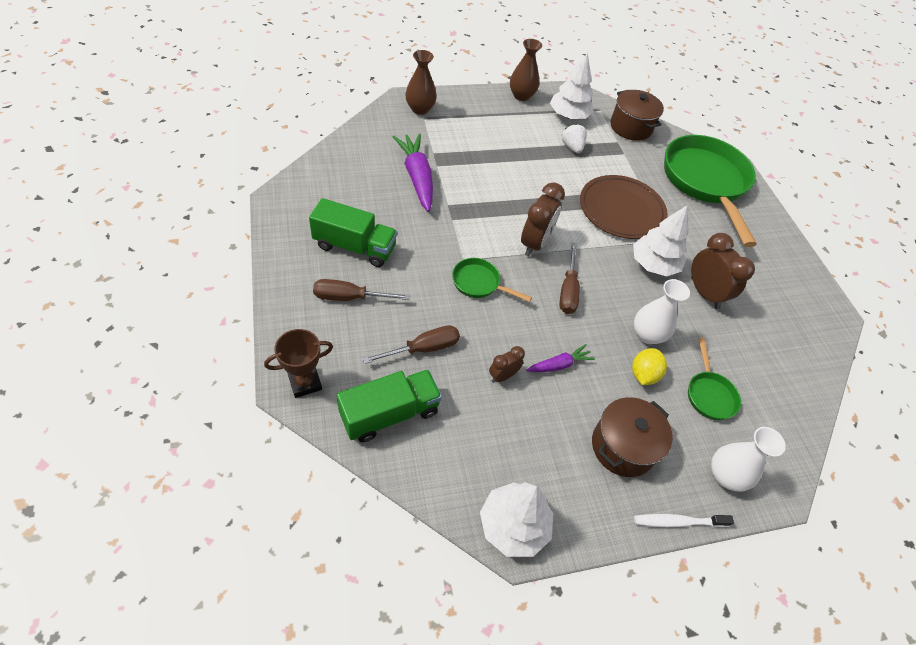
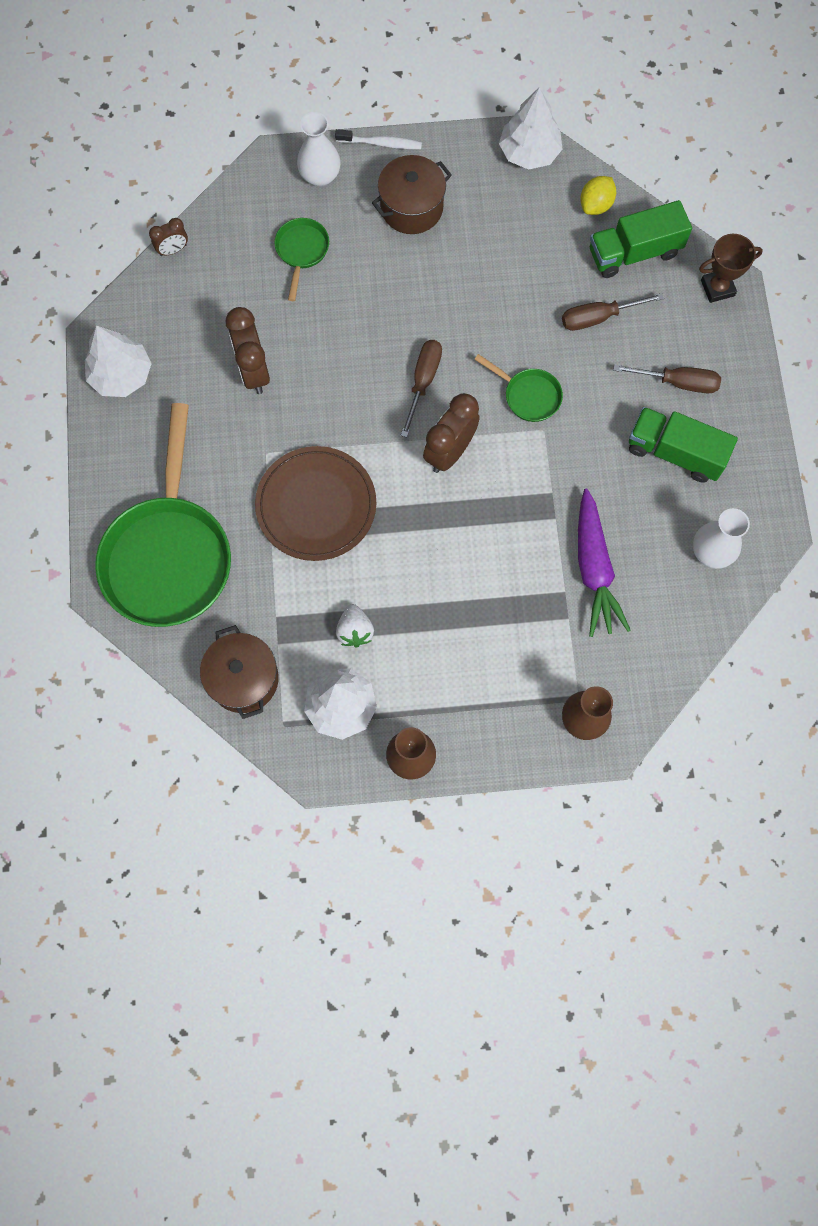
camera: 165 degrees left, 20 degrees up
brown clock [489,346,525,383] -> brown clock moved to [149,218,188,256]
purple carrot [526,344,595,372] -> none
yellow lemon [632,348,667,385] -> yellow lemon moved to [580,176,616,215]
white tree [633,206,689,276] -> white tree moved to [85,325,152,397]
white vase [634,279,690,344] -> white vase moved to [693,508,750,569]

